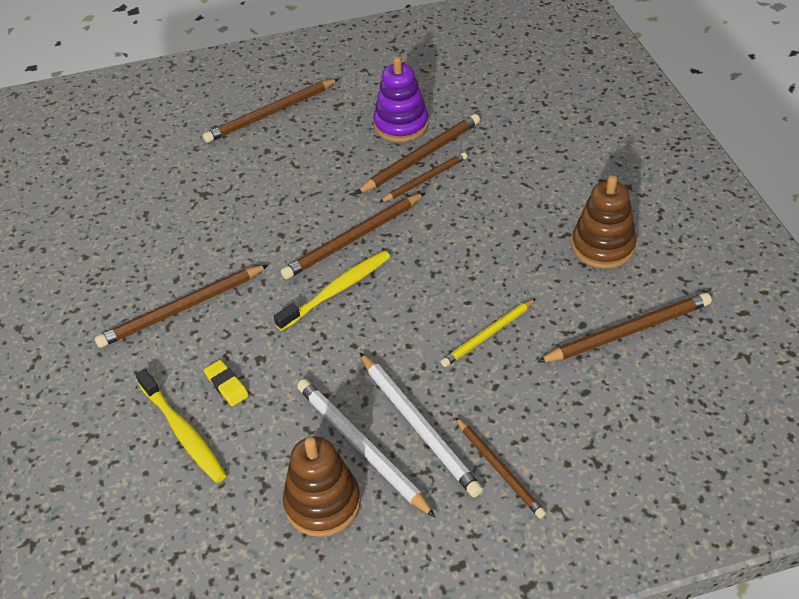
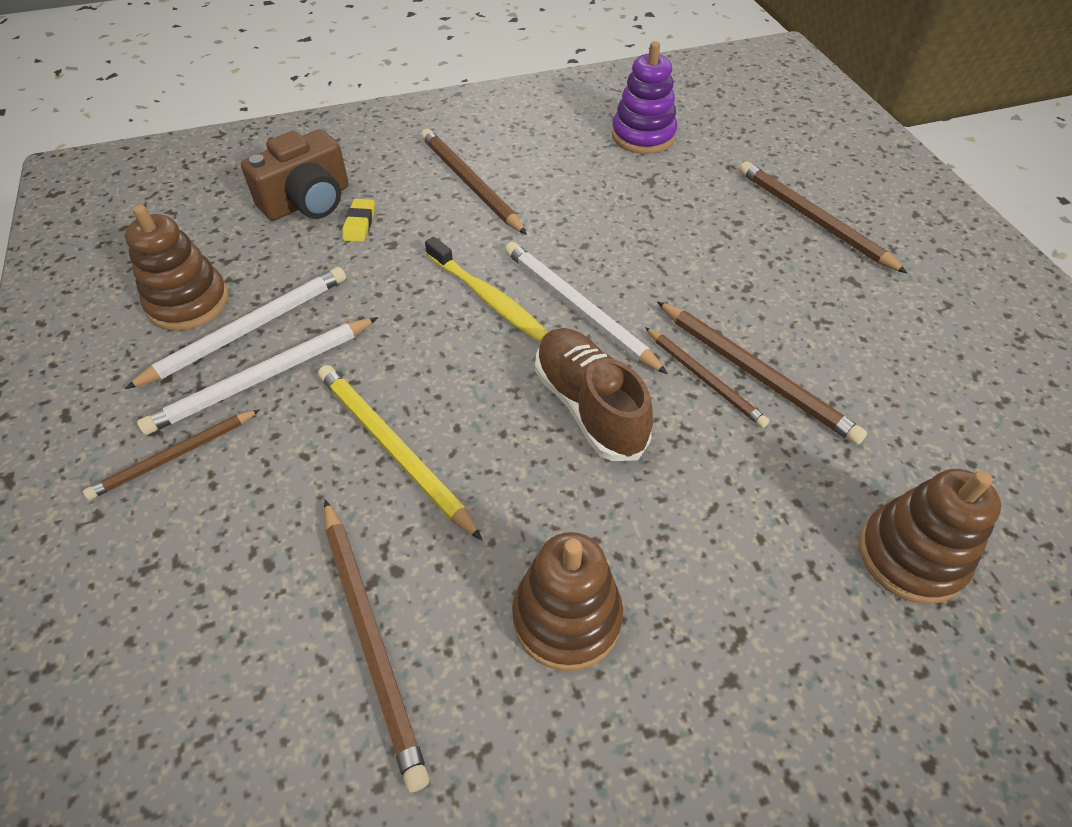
camera: 85 degrees right, 5 degrees up
yellow toothbrush [135,369,227,483] -> brown camera [241,129,349,221]
yellow eraser [204,360,249,406] -> yellow eraser turned 45 degrees counterclockwise [343,199,375,242]
brown pencil [281,193,425,279] -> white pencil [505,242,668,374]
purple stacking toy [373,56,429,142] -> purple stacking toy moved to [612,41,677,154]
yellow pencil [441,299,536,367] -> yellow pencil [318,365,482,540], size x1.53
none -> brown shoe [535,328,653,461]
none -> brown stacking toy [859,469,1001,604]

